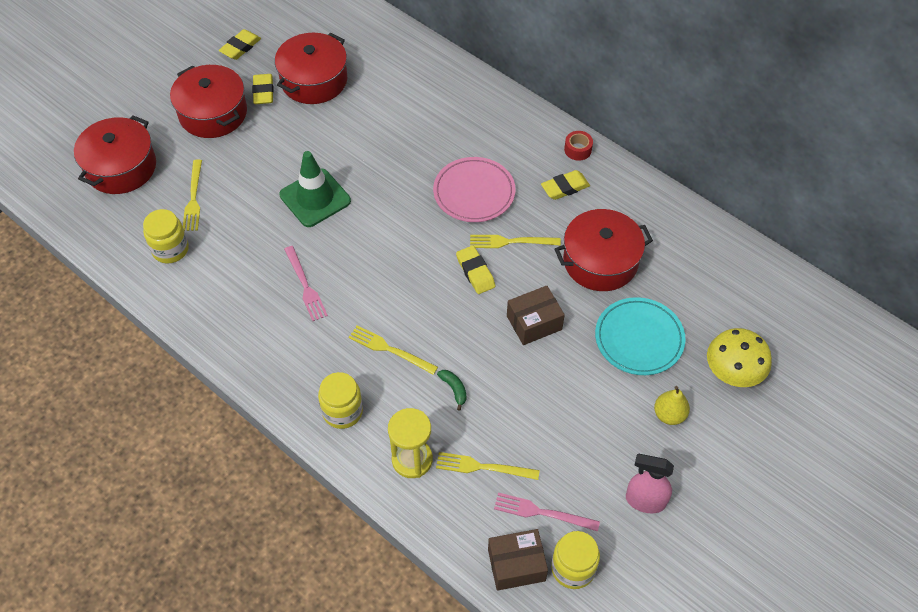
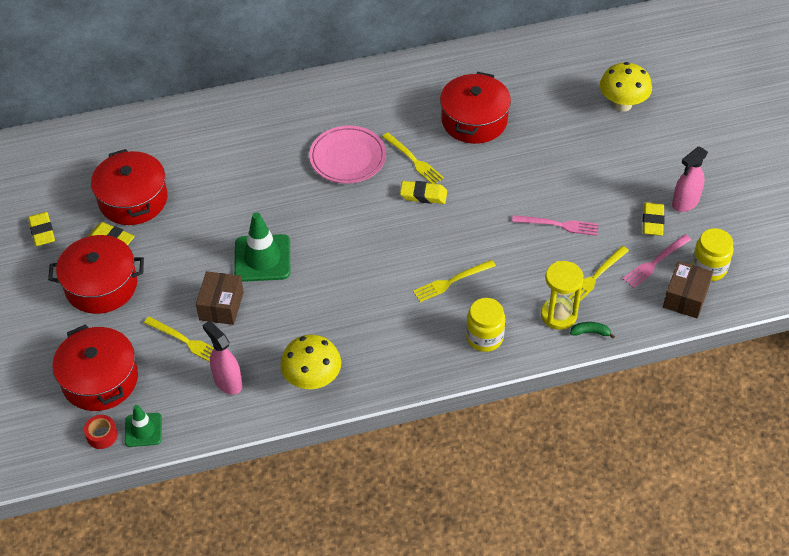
camera: 55 degrees left, 5 degrees down
yellow jar [143,209,189,263] -> pink spray bottle [203,321,242,395]
pink fork [284,246,328,321] -> pink fork moved to [512,215,599,236]
green banana [437,370,466,411] -> green banana moved to [570,322,615,339]
yellow fork [470,235,561,248] -> yellow fork turned 75 degrees counterclockwise [382,133,444,184]
brown box [507,286,565,345] -> brown box moved to [196,271,244,325]
yellow eraser [541,170,590,200] -> yellow eraser moved to [642,202,665,236]
red tape [564,131,593,161] -> red tape moved to [84,415,118,449]
turquoise plate [595,297,686,375] -> none
yellow pear [654,386,690,425] -> none
none -> green traffic cone [125,405,162,447]
none -> yellow mushroom [280,335,341,389]

